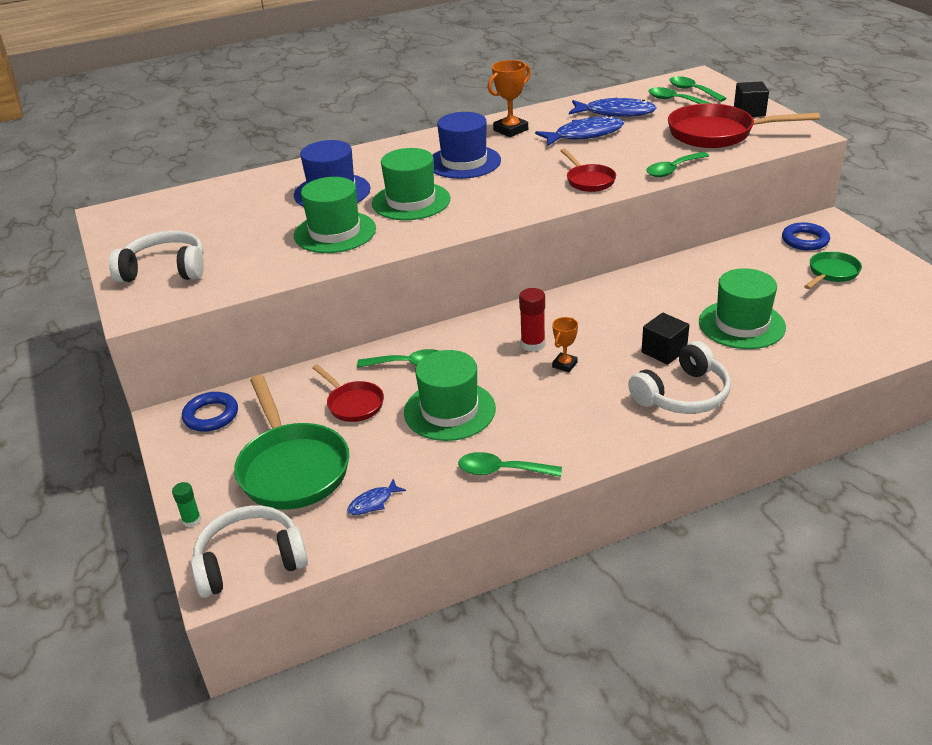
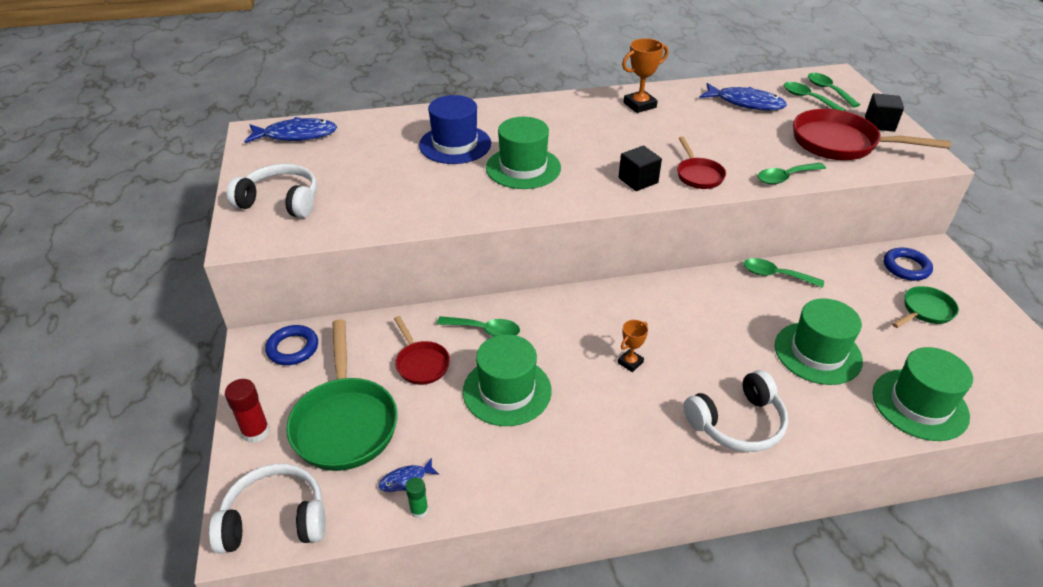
camera: 10 degrees right, 5 degrees up
green glue stick [172,482,201,528] -> green glue stick moved to [405,477,428,519]
green hat [294,177,376,253] -> green hat moved to [873,347,973,441]
blue hat [433,112,501,179] -> none
green spoon [458,452,562,477] -> green spoon moved to [743,258,824,288]
red glue stick [519,288,545,352] -> red glue stick moved to [225,379,270,443]
blue fish [535,116,624,146] -> blue fish moved to [244,117,337,143]
black cube [641,313,689,365] -> black cube moved to [619,146,662,191]

